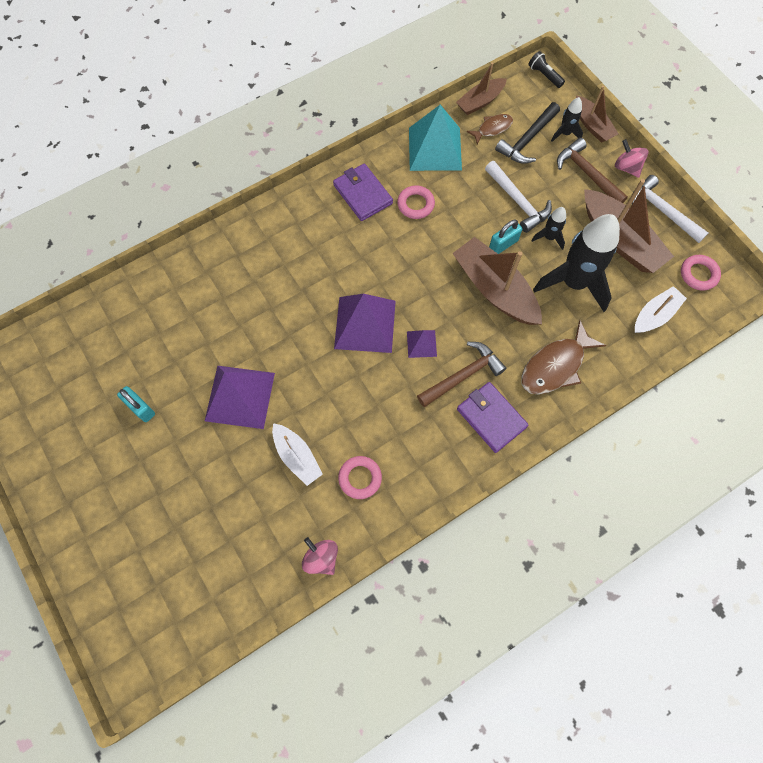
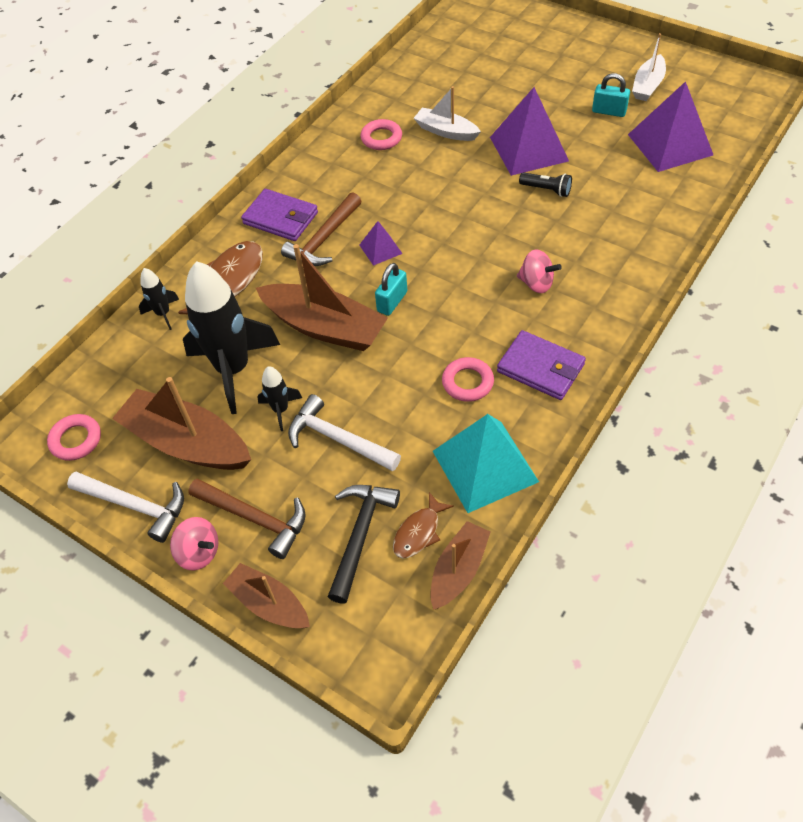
camera: 160 degrees right, 15 degrees down
pink spinning top [302,537,338,575] -> pink spinning top moved to [517,249,562,293]
purple pyramid [334,294,396,353] -> purple pyramid moved to [628,81,713,172]
turquoise padlock [489,220,522,254] -> turquoise padlock moved to [375,263,407,316]
black flashlight [528,51,565,88] -> black flashlight moved to [519,172,572,197]
black rocket [551,97,583,142] -> black rocket moved to [139,268,179,330]
white boat [635,286,687,333] -> white boat moved to [632,33,666,101]

